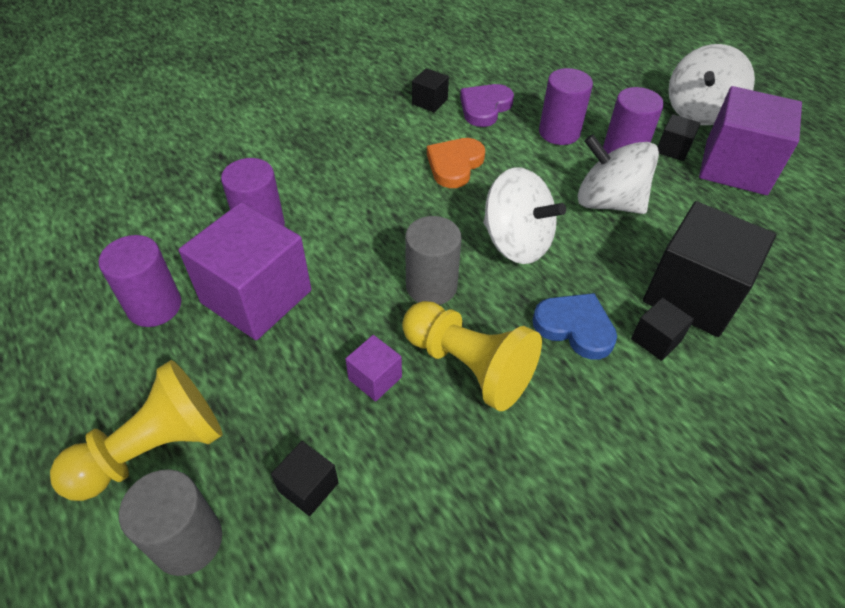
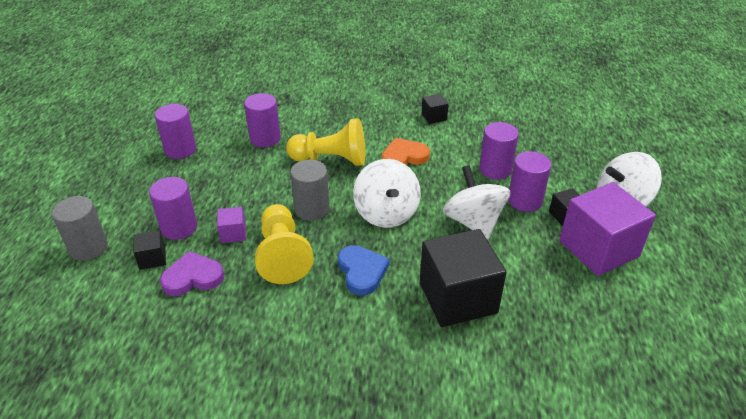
camera: 40 degrees right, 10 degrees down
yellow pawn [50,360,223,501] -> yellow pawn moved to [286,118,365,166]
purple cube [179,202,311,340] -> none
purple heart [460,84,514,127] -> purple heart moved to [160,251,224,296]
black cube [631,298,694,361] -> none
none -> purple cylinder [149,177,197,240]

